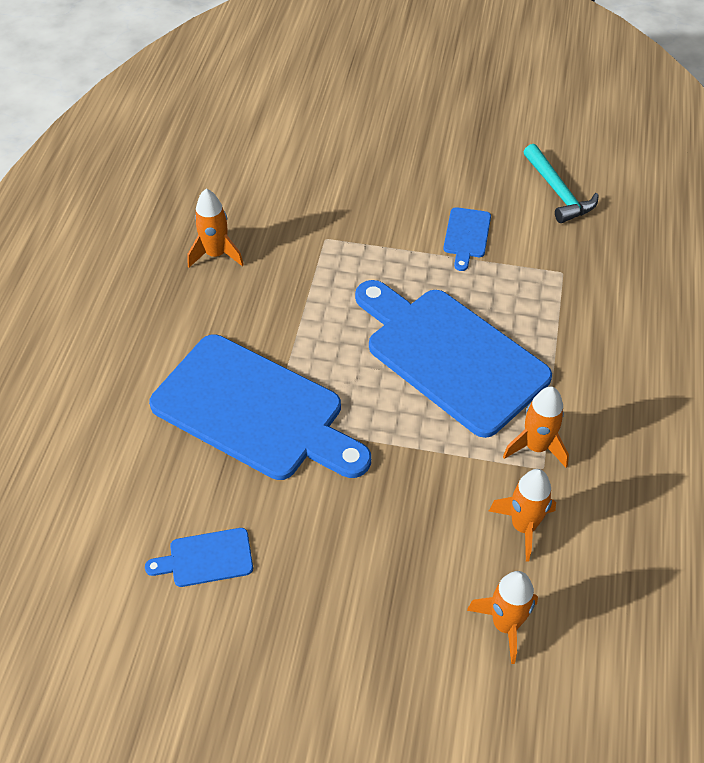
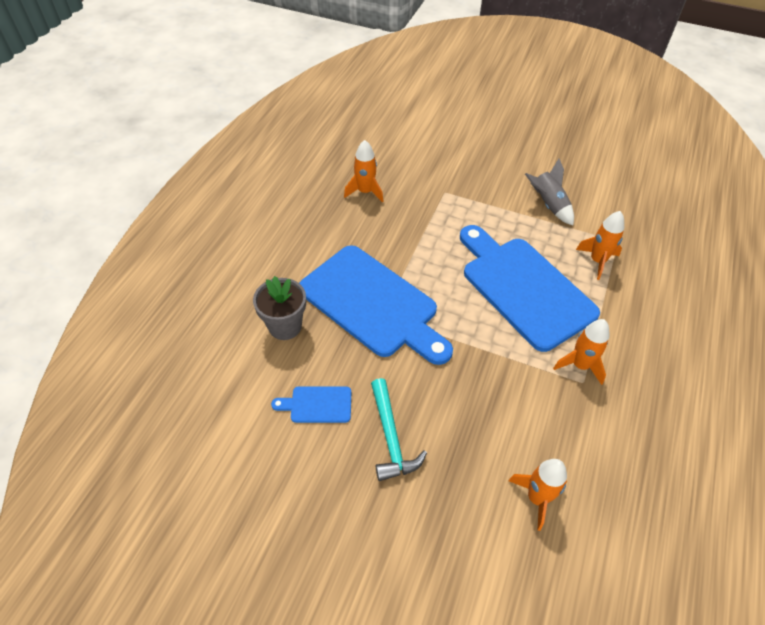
camera: 10 degrees right, 0 degrees up
blue cutting board [443,207,491,271] -> grey rocket [525,159,574,225]
orange rocket [489,469,556,561] -> orange rocket moved to [576,211,624,280]
turquoise hammer [524,144,599,223] -> turquoise hammer moved to [371,378,427,481]
none -> grey flower pot [253,276,306,340]

